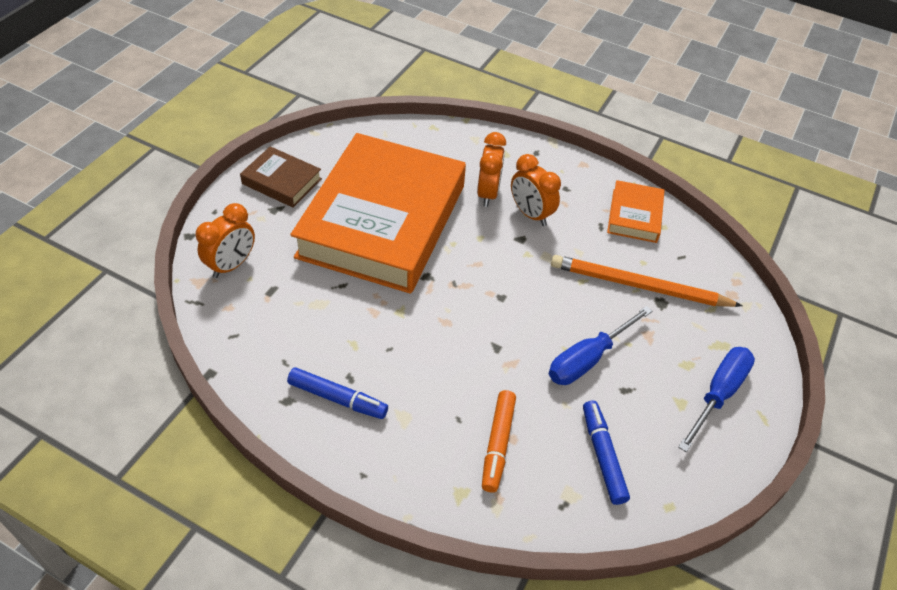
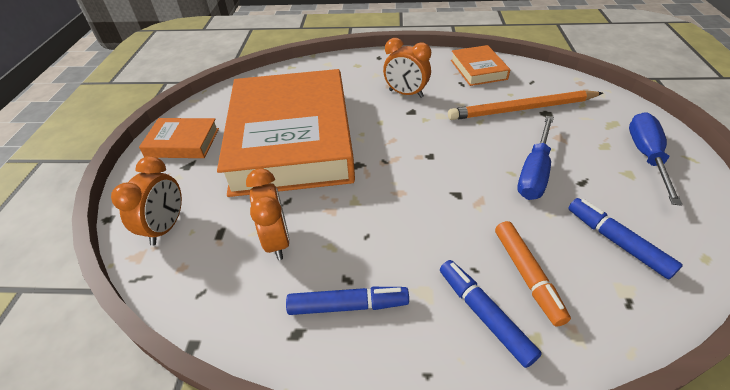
camera: 20 degrees left, 5 degrees down
brown book [240,146,322,208] -> orange book [139,118,219,158]
orange clock [477,132,506,207] -> orange clock moved to [246,168,290,260]
none -> blue marker [440,260,542,368]

